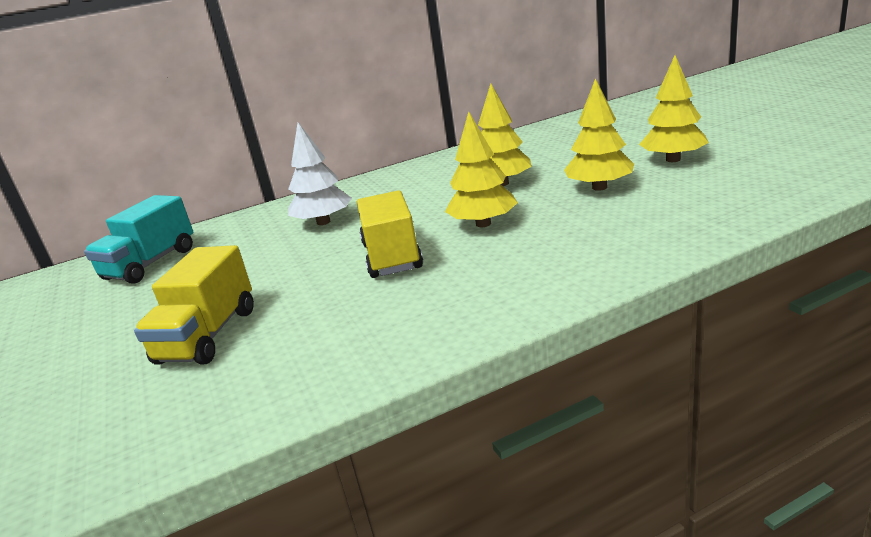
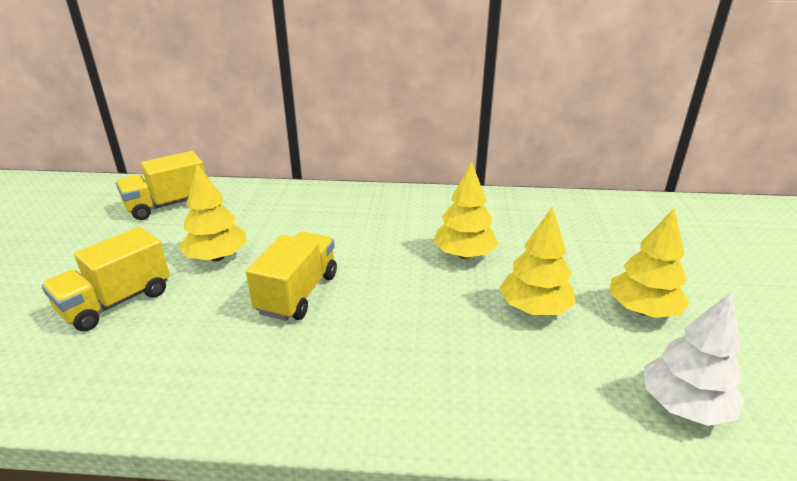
camera: 25 degrees right, 5 degrees up
turquoise truck [84,195,193,284] -> yellow truck [116,151,205,220]
white tree [288,122,352,225] -> white tree moved to [644,292,744,426]
yellow tree [445,112,518,227] -> yellow tree moved to [179,164,247,261]

